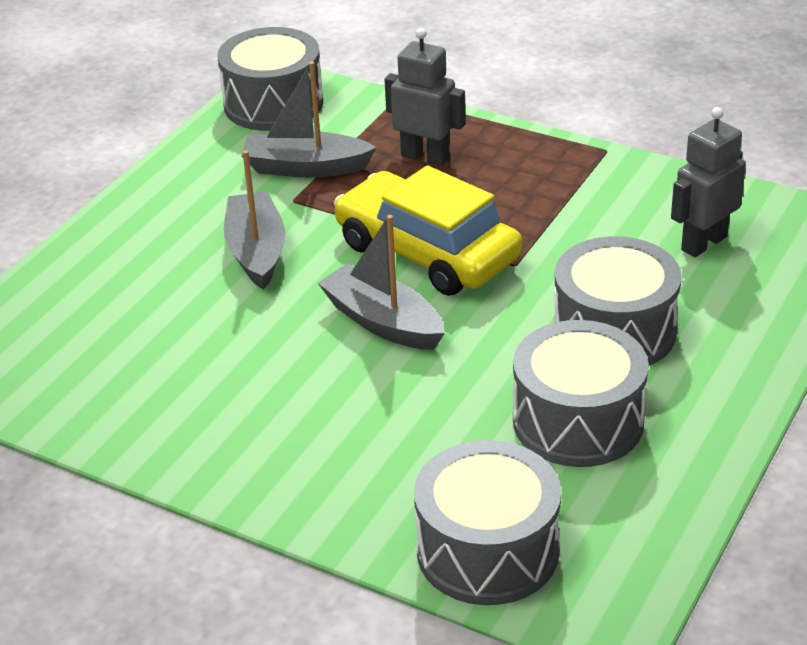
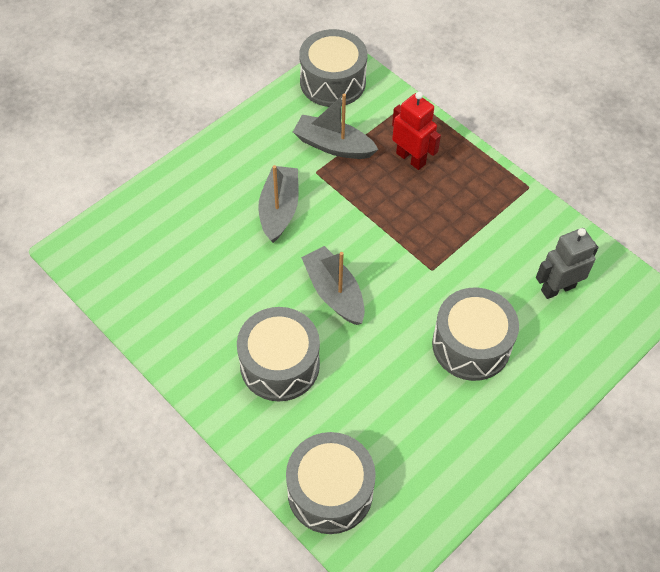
camera: 15 degrees right, 20 degrees up
yellow car [334,165,522,296] -> none
grey robot [384,28,466,166] -> red robot [392,92,441,170]
grey drum [513,320,649,467] -> grey drum moved to [237,307,320,401]

